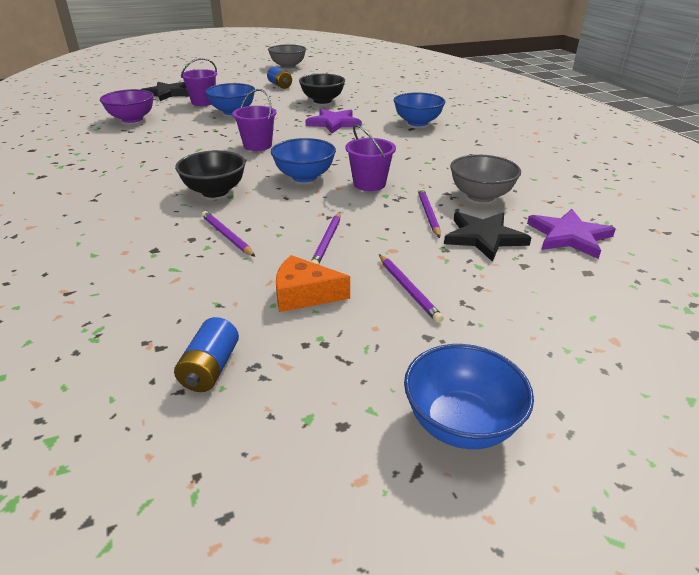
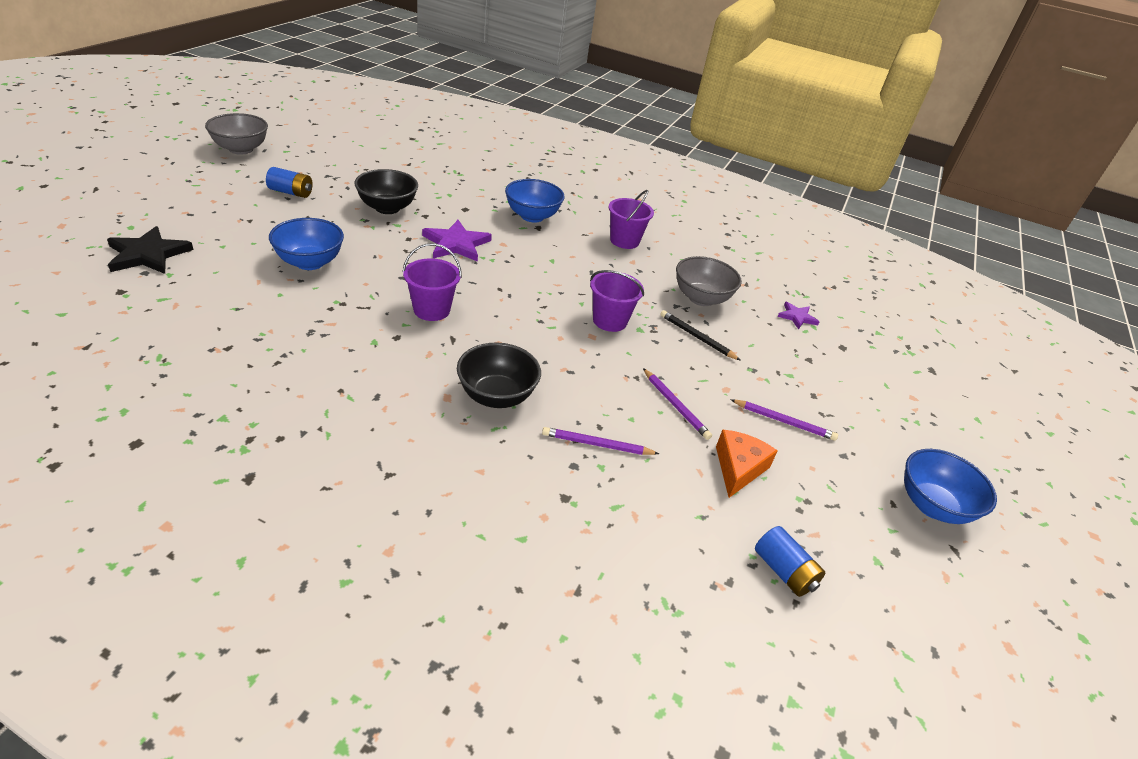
camera: 50 degrees left, 5 degrees up
purple bowl [100,89,154,123] -> none
purple bucket [181,58,217,106] -> purple bucket moved to [609,190,654,249]
blue bowl [271,138,336,182] -> none
orange cheese [276,255,350,312] -> orange cheese turned 150 degrees clockwise [716,430,778,498]
purple pencil [418,188,440,238] -> black pencil [660,310,741,361]
black star [444,212,532,262] -> none
purple star [527,209,616,259] -> purple star [777,302,819,329], size x0.57

